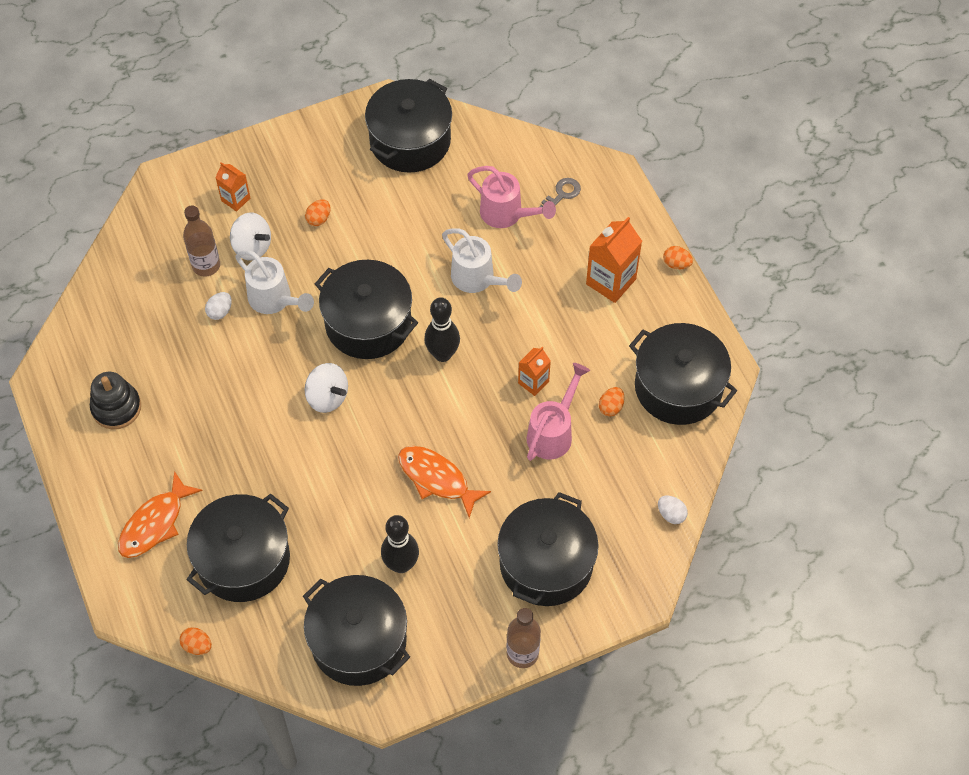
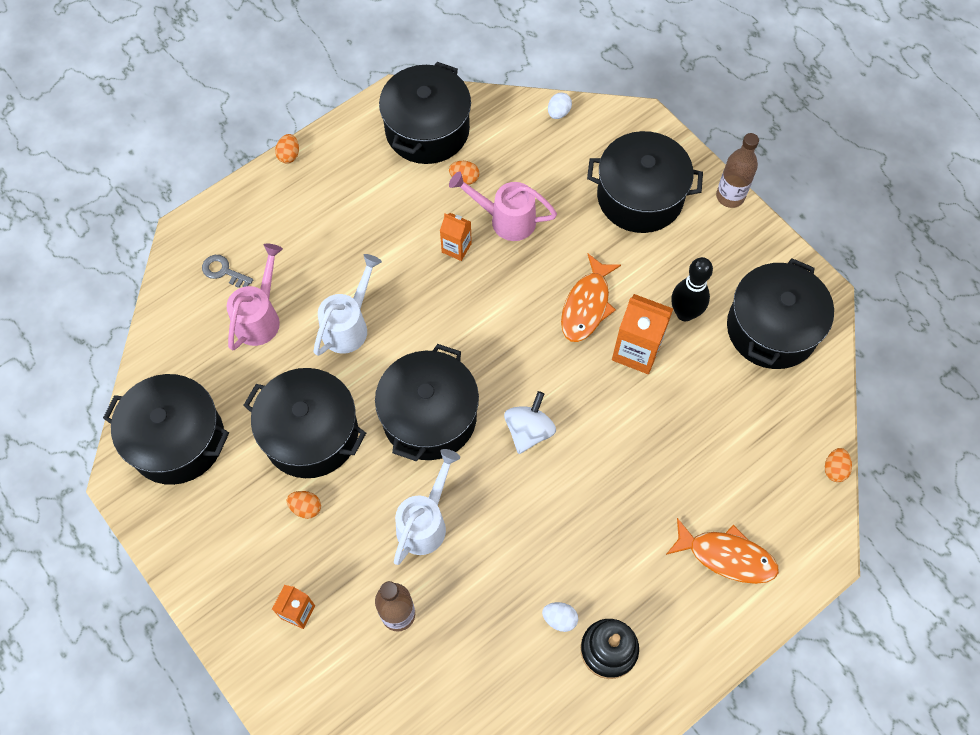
camera: 105 degrees left, 5 degrees up
black pot [186,494,290,602] -> black pot moved to [243,368,366,478]
white egg [205,292,232,320] -> white egg moved to [542,602,578,632]
white spinning top [230,213,271,261] -> none
black bowling pin [424,297,460,362] -> none
orange carton [586,217,642,303] -> orange carton moved to [612,294,673,374]

